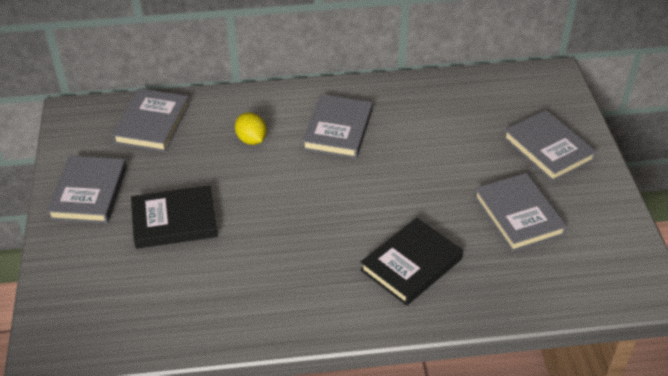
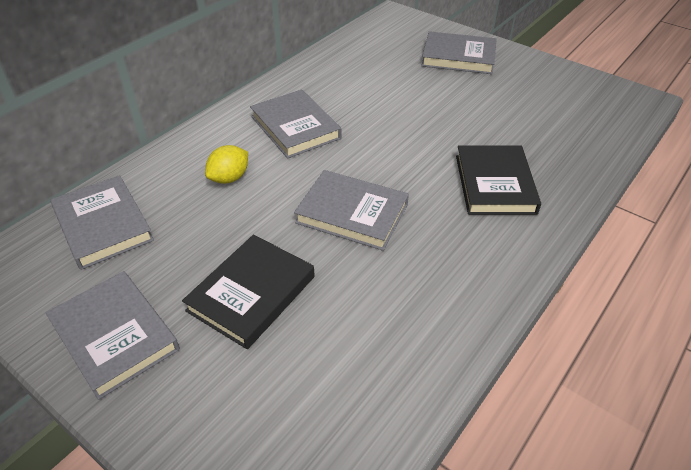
camera: 45 degrees left, 0 degrees up
yellow lemon [235,113,267,145] -> yellow lemon turned 60 degrees counterclockwise [205,145,248,184]
grey book [474,173,567,252] -> grey book moved to [294,170,409,251]

